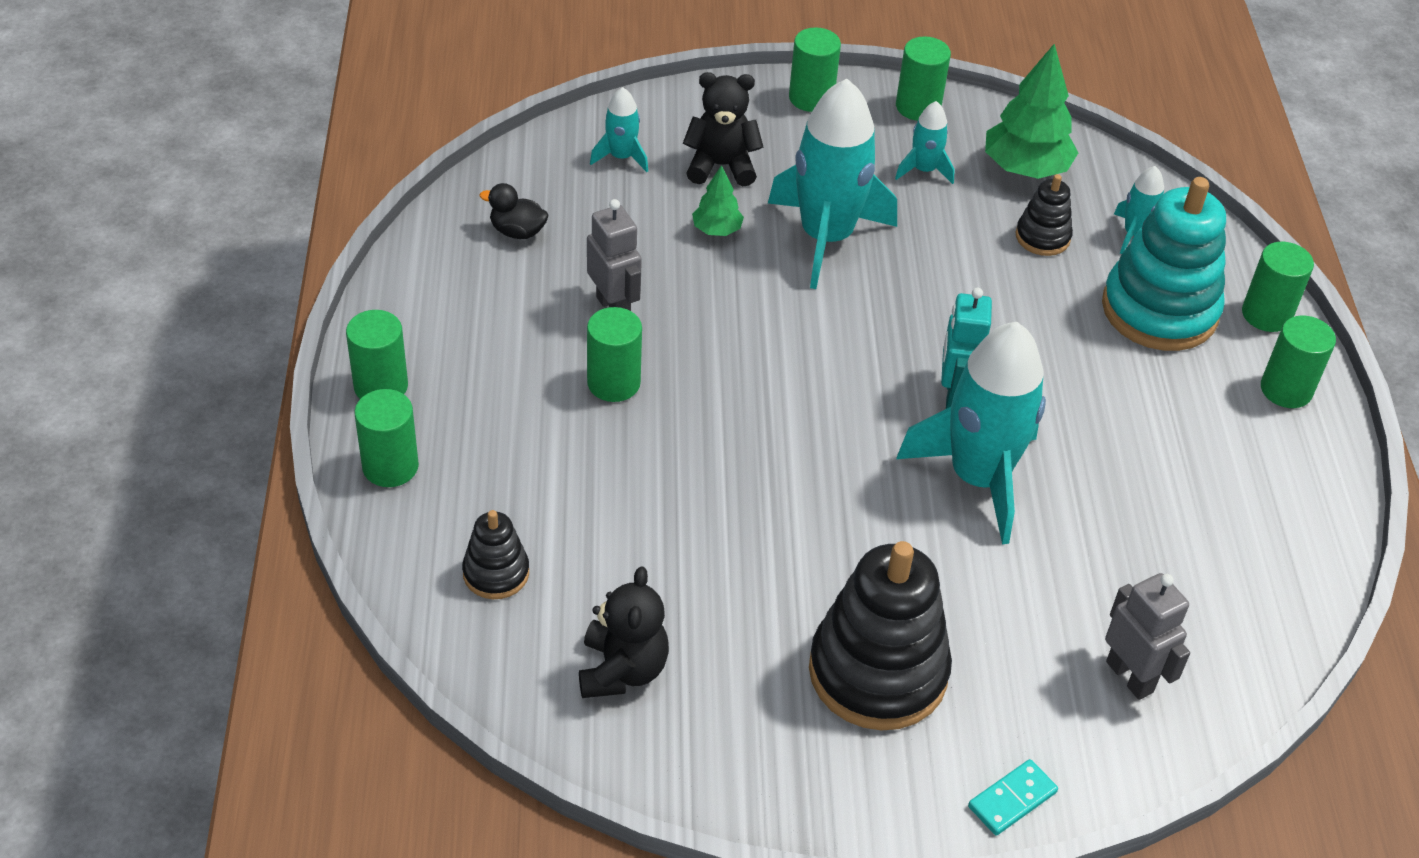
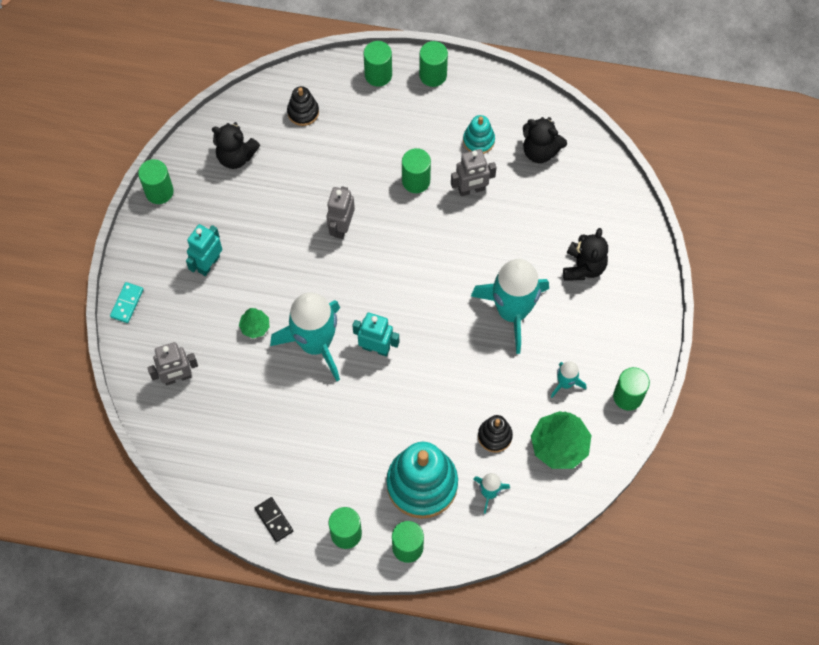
camera: 105 degrees right, 20 degrees up
black duck [480,183,549,239] -> black teddy bear [523,117,567,163]
turquoise rocket [590,87,648,172] -> none
green tree [692,165,744,236] -> green tree moved to [239,308,270,338]
green cylinder [789,27,841,112] -> green cylinder moved to [138,159,174,204]
black stacking toy [809,541,952,730] -> turquoise robot [186,224,222,276]
turquoise domino [968,759,1058,835] -> turquoise domino turned 45 degrees clockwise [110,282,143,323]
none -> black domino [255,497,293,542]
none -> grey robot [326,186,355,239]
none -> turquoise stacking toy [463,115,495,154]

